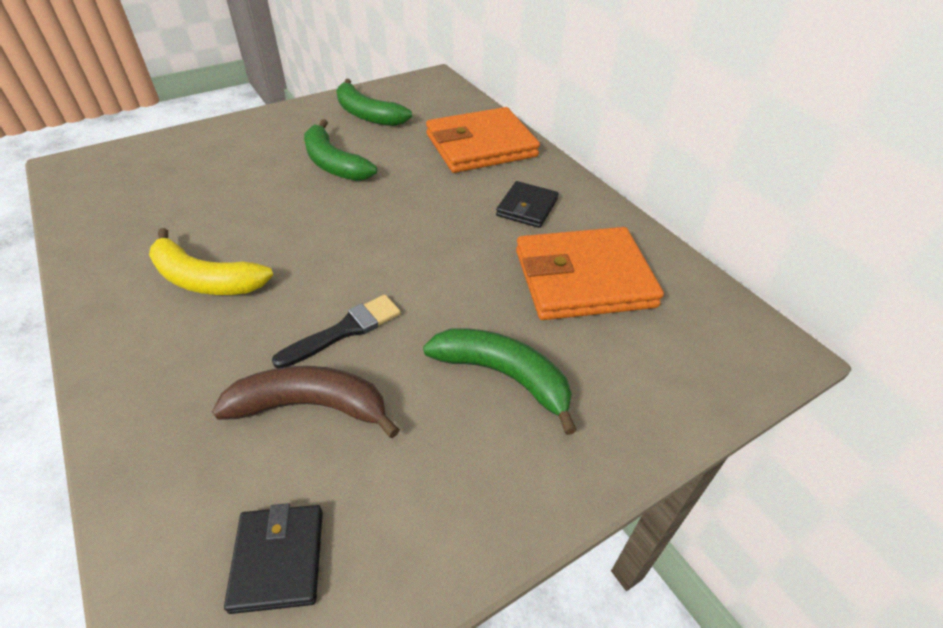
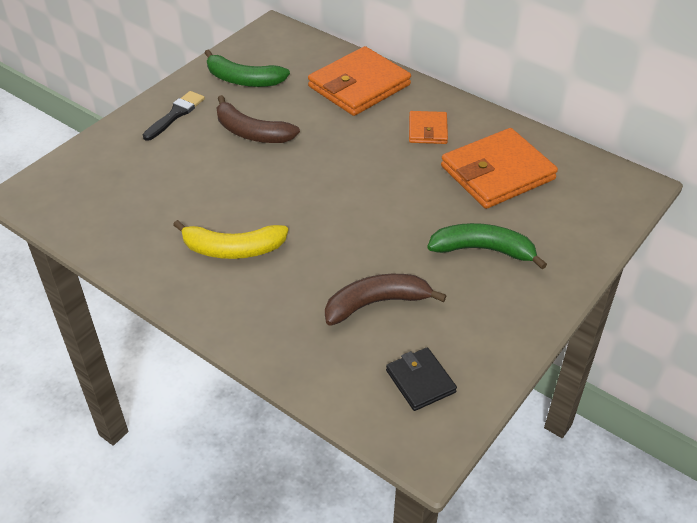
camera: 20 degrees left, 0 degrees up
black brush [272,295,401,368] -> black brush moved to [143,91,205,141]
green banana [304,119,377,181] -> brown banana [217,95,300,143]
black wallet [496,181,558,228] -> orange wallet [409,111,448,144]

